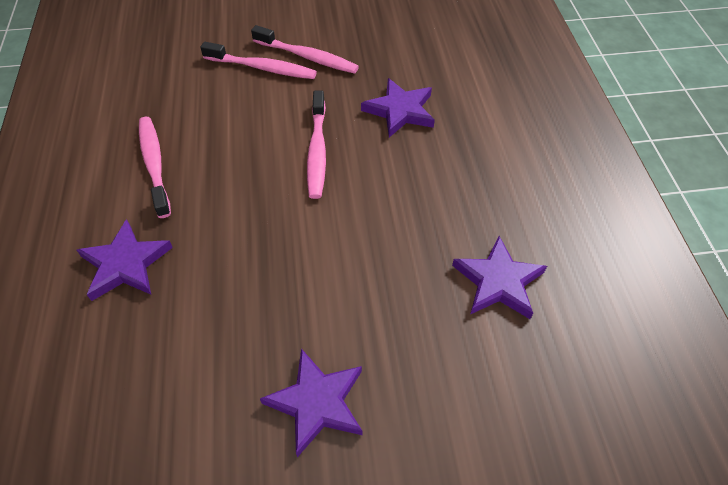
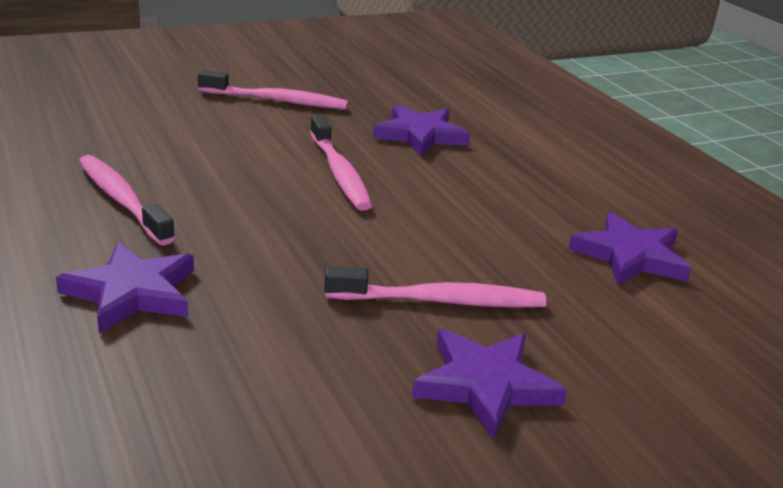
camera: 20 degrees left, 25 degrees down
pink toothbrush [200,42,317,79] -> pink toothbrush moved to [324,266,546,308]

